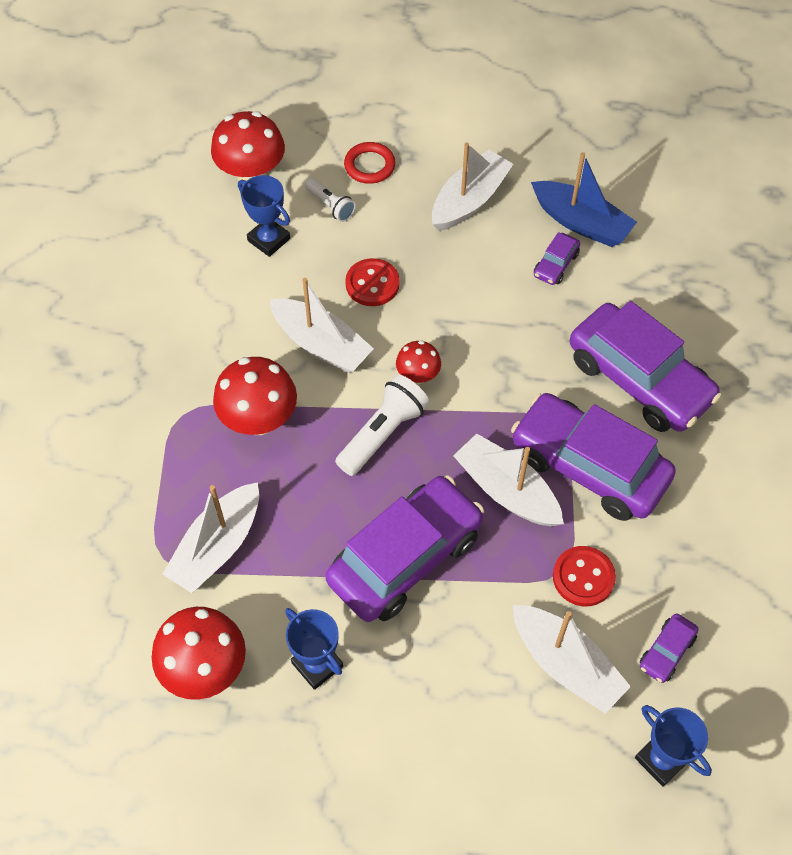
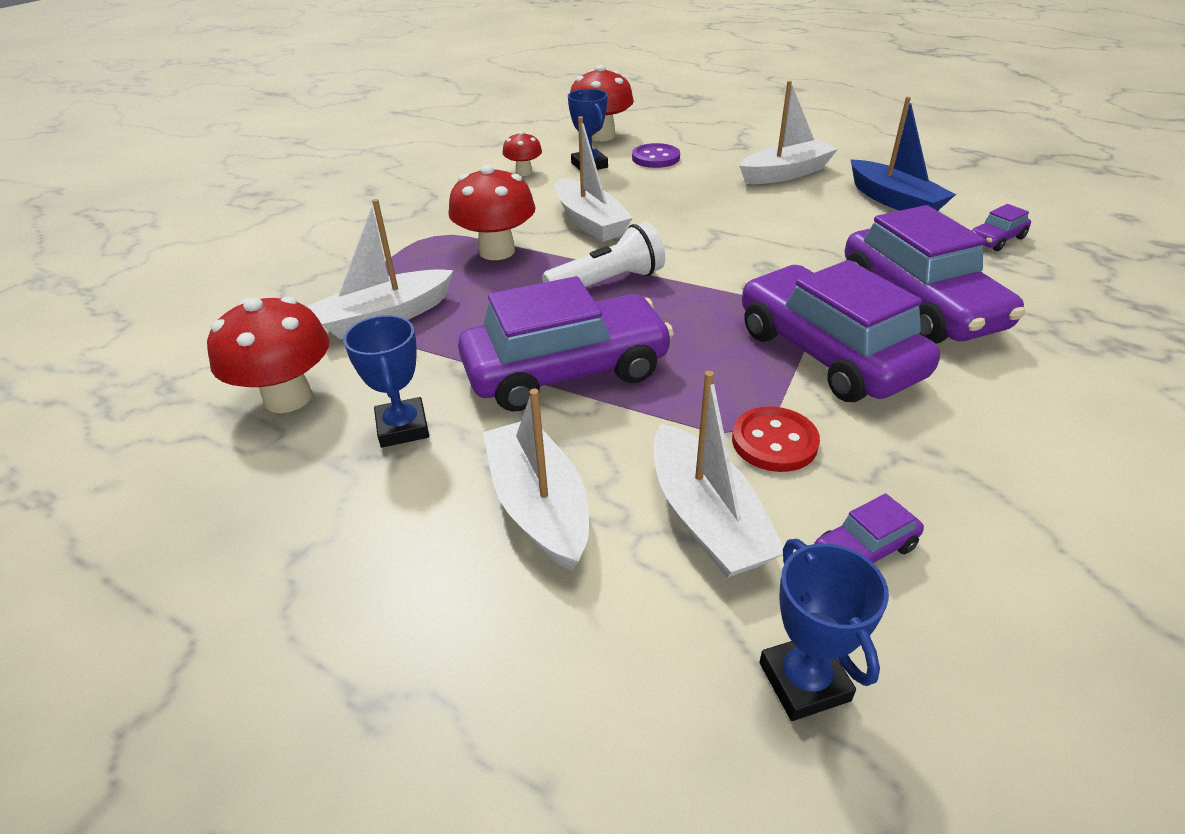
camera: 25 degrees right, 20 degrees down
white flashlight [305,178,356,222] -> purple button [632,143,680,168]
red ring [344,142,396,184] -> none
red button [345,258,399,306] -> none
red mushroom [396,341,441,384] -> red mushroom moved to [502,131,542,176]
white boat [454,433,564,526] -> white boat moved to [483,389,589,571]
purple car [534,232,580,285] -> purple car moved to [971,204,1031,251]

